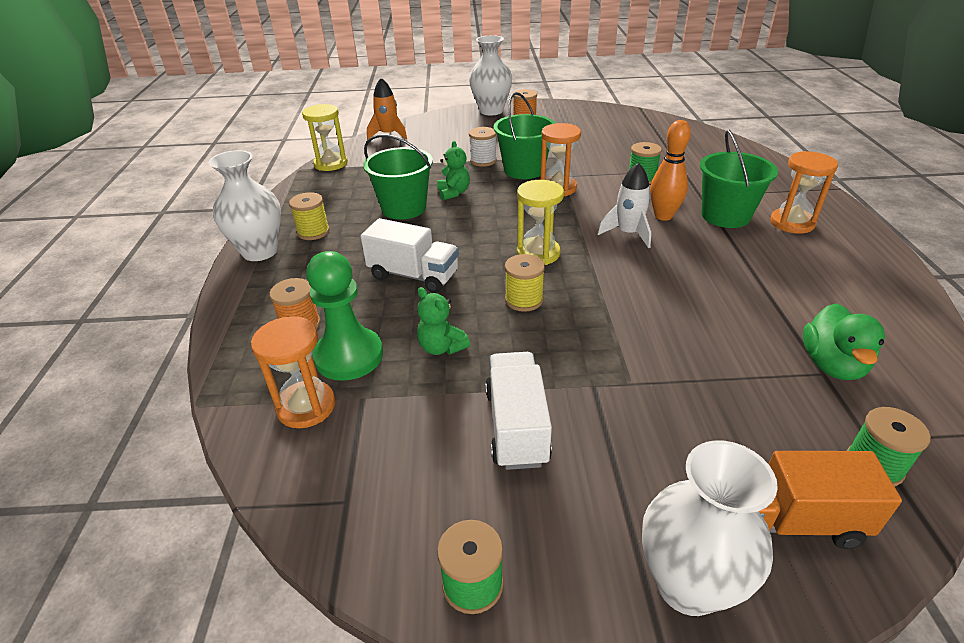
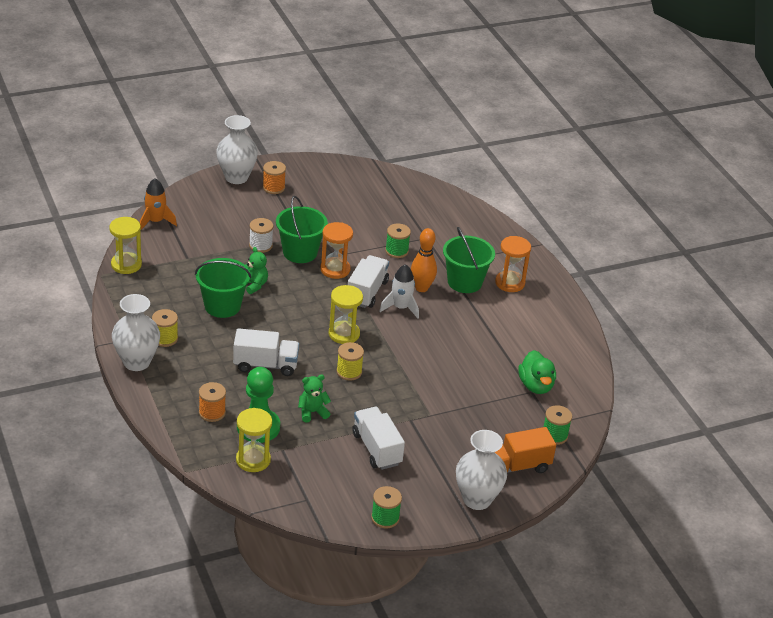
camera: 25 degrees left, 0 degrees up
orange hourglass [251,316,335,428] -> yellow hourglass [236,408,272,472]
green teddy bear [417,287,470,355] -> green teddy bear turned 135 degrees clockwise [298,374,331,422]
none -> white truck [348,255,389,308]

